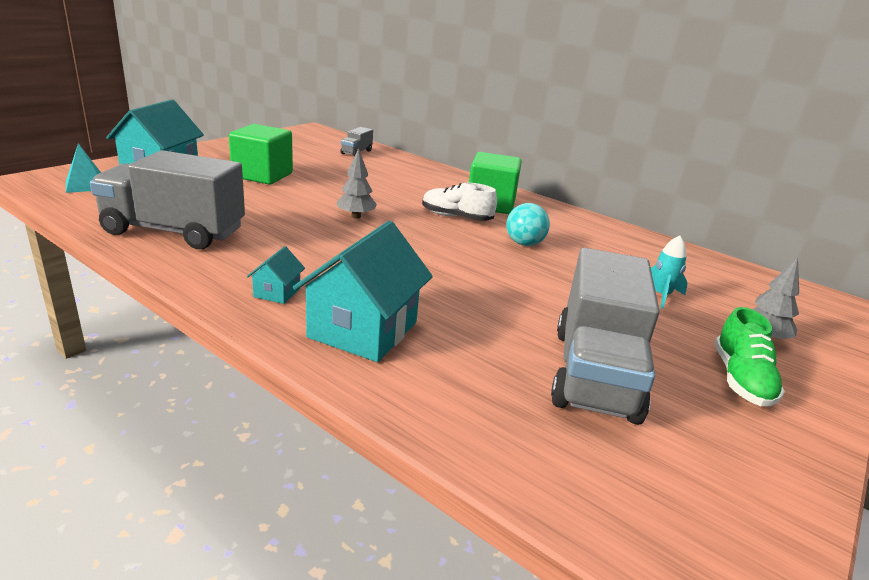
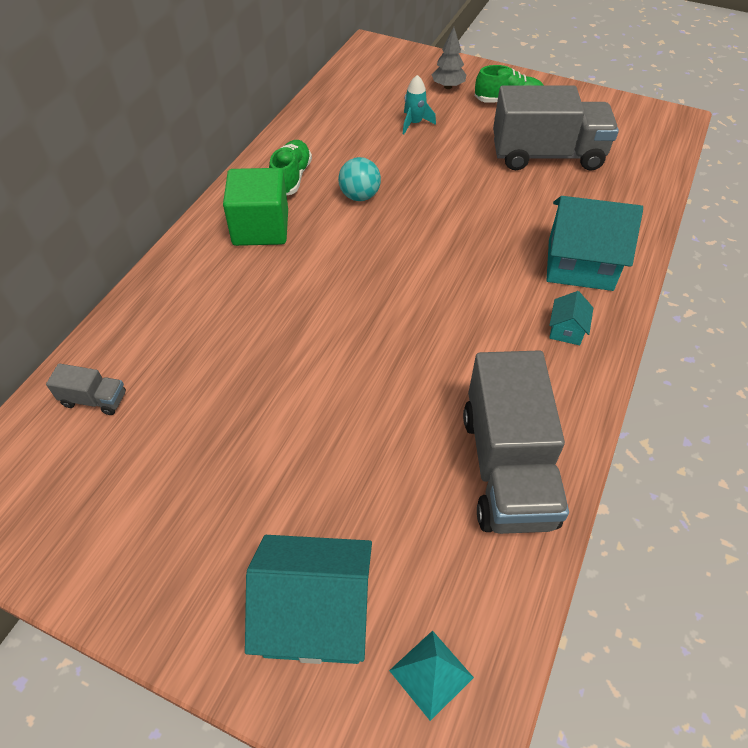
camera: 100 degrees left, 25 degrees up
green cube [229,124,293,185] -> none
turquoise house [247,246,305,304] -> turquoise house turned 75 degrees counterclockwise [549,291,593,345]
grey tree [336,148,377,219] -> none
white shoe [422,183,497,221] -> none
none -> green shoe [269,140,312,195]

